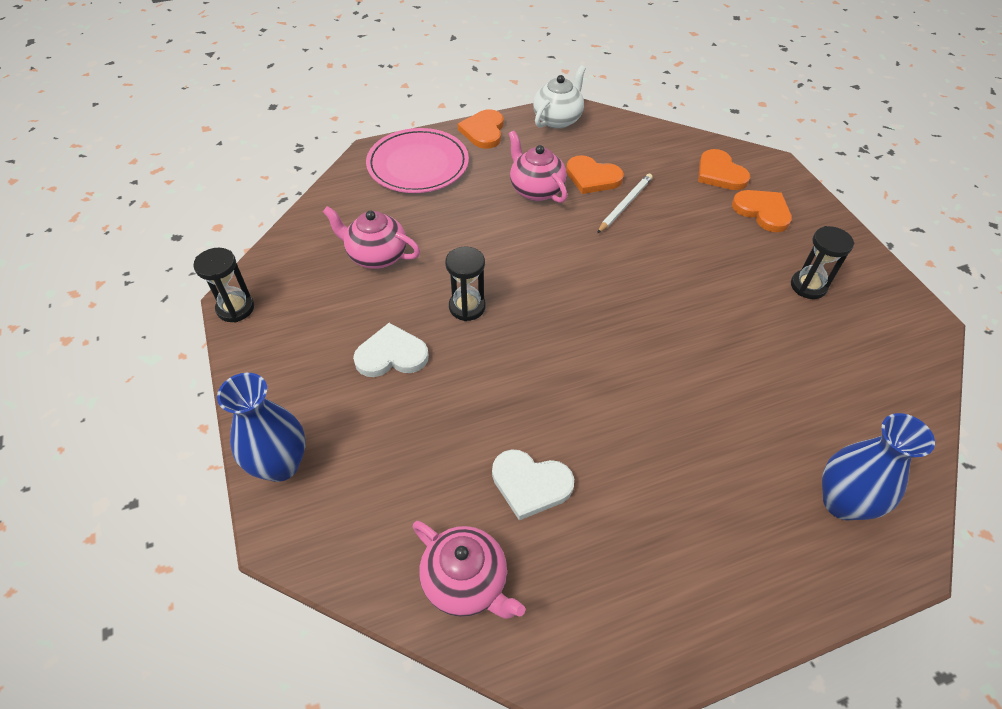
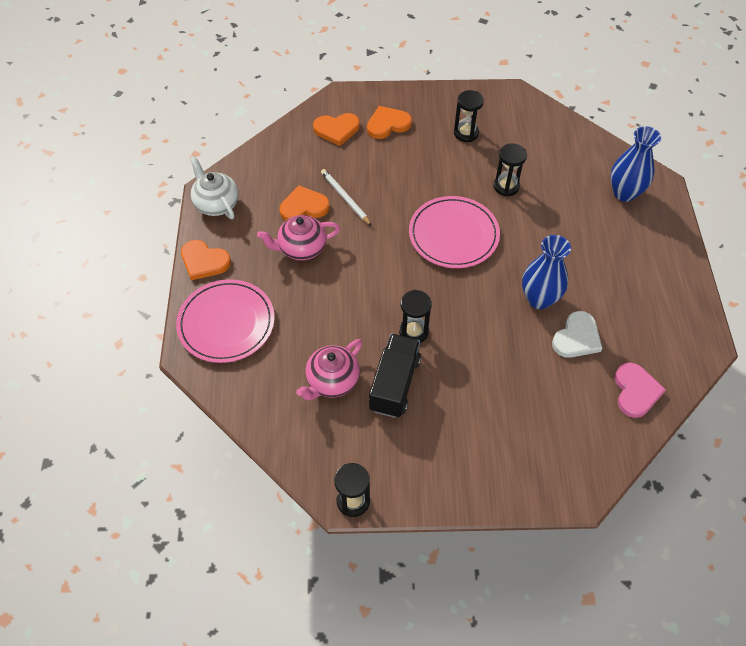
camera: 70 degrees left, 5 degrees up
blue vase [217,373,305,482] -> blue vase moved to [522,235,571,309]
white heart [353,323,429,377] -> none
pink teapot [413,521,526,619] -> pink heart [615,363,666,418]
orange heart [566,155,624,194] -> orange heart turned 150 degrees counterclockwise [280,185,330,221]
none -> black truck [369,334,421,418]
none -> pink plate [409,196,500,268]
none -> black hourglass [493,143,527,197]

